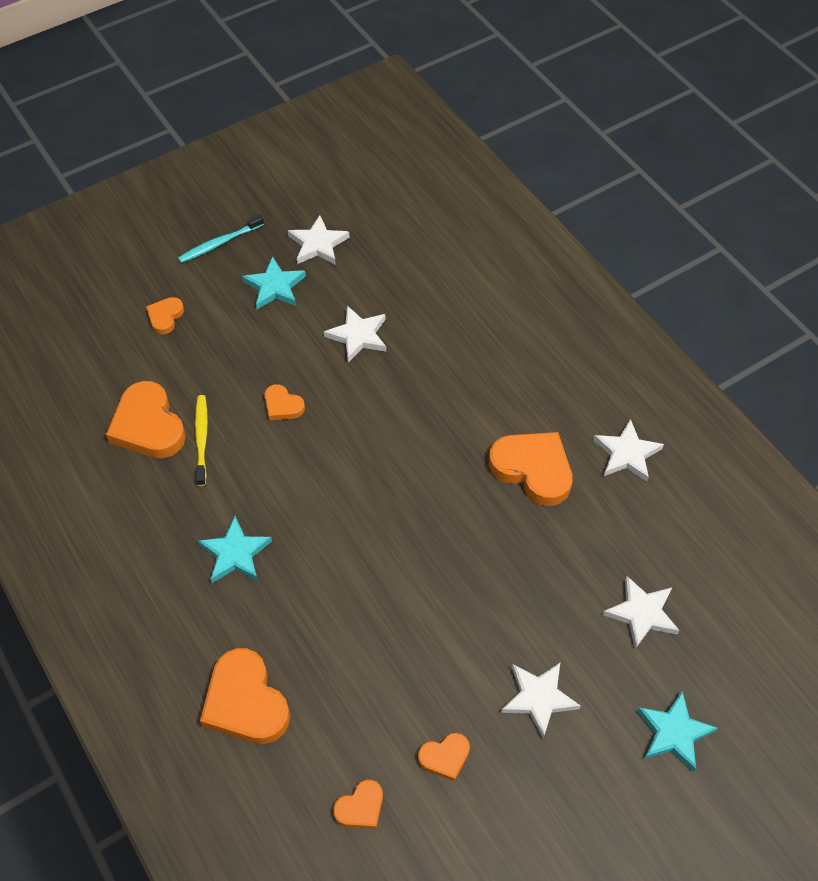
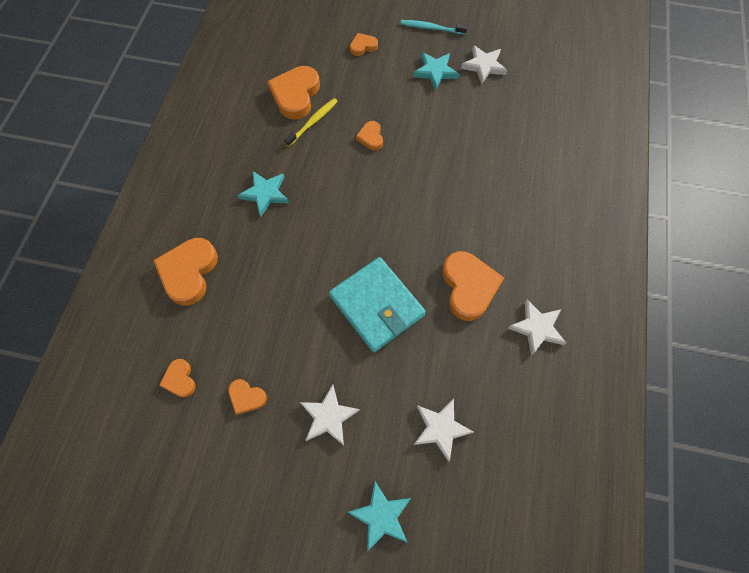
camera: 45 degrees right, 10 degrees up
white star [324,306,386,362] -> none
orange heart [333,780,383,829] -> orange heart turned 60 degrees clockwise [159,359,196,398]
none -> turquoise wallet [329,257,426,352]

